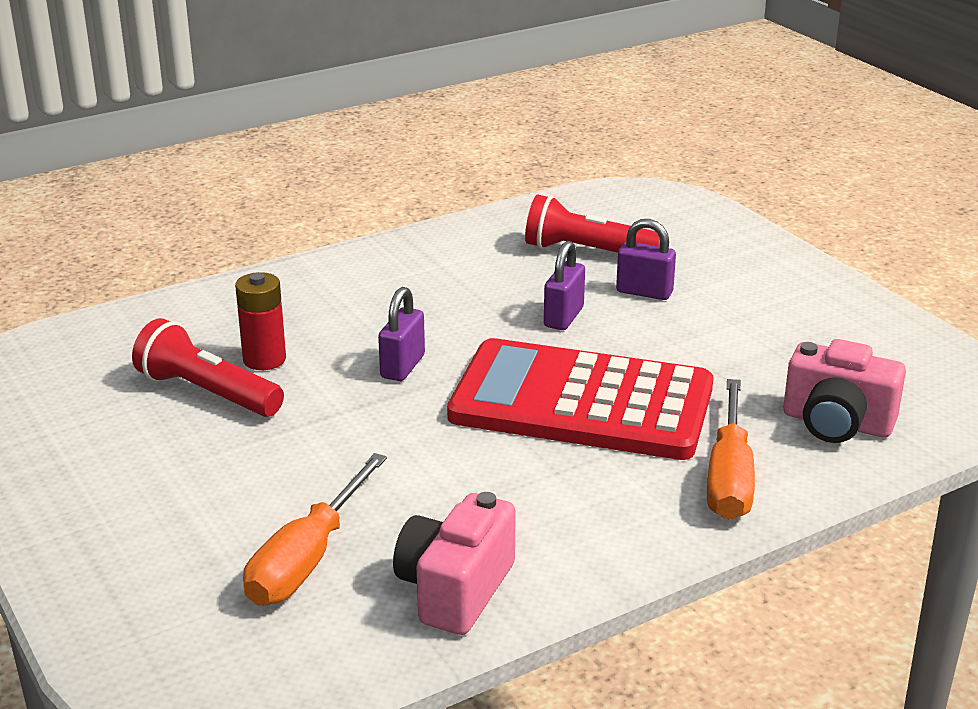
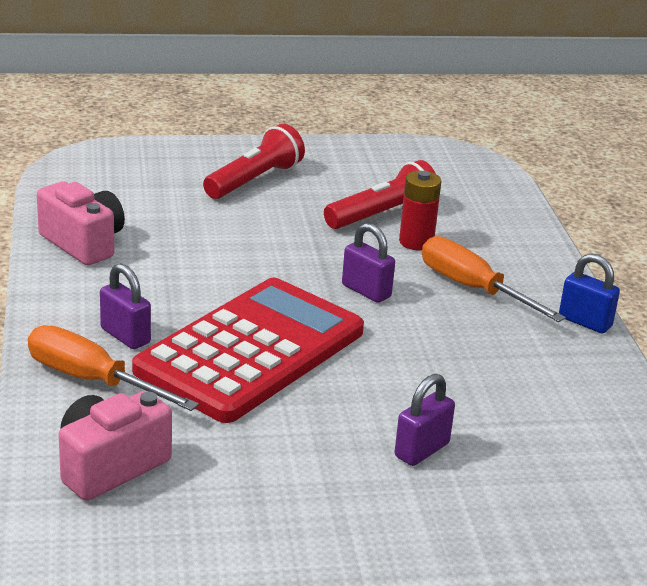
camera: 110 degrees right, 0 degrees up
orange screwdriver [243,453,387,606] -> orange screwdriver moved to [422,236,566,322]
red flashlight [525,194,660,253] -> red flashlight moved to [203,124,305,199]
purple padlock [544,241,585,330] -> purple padlock moved to [100,263,151,349]
none -> blue padlock [559,253,620,333]

